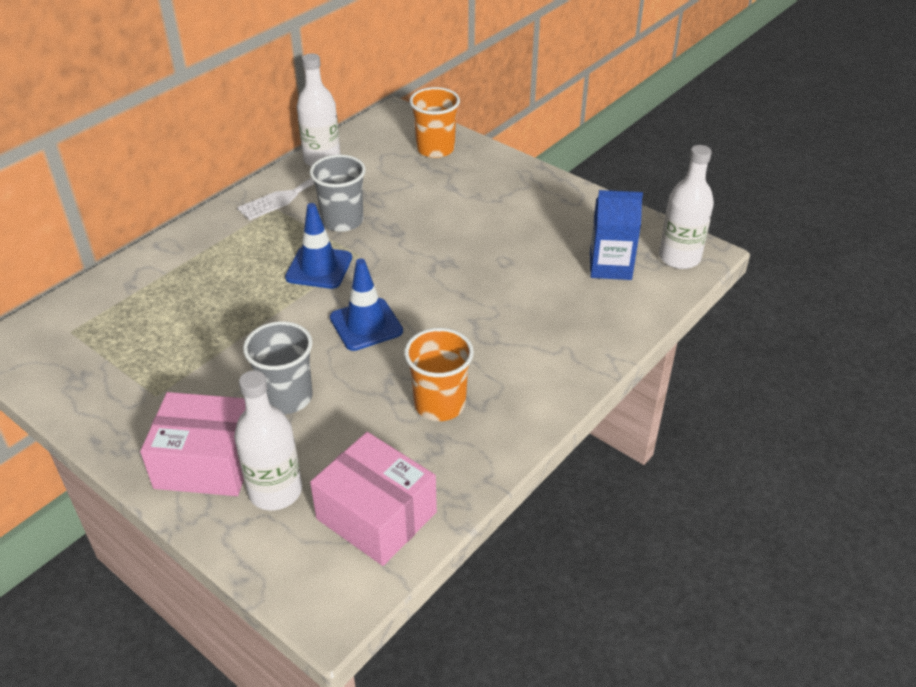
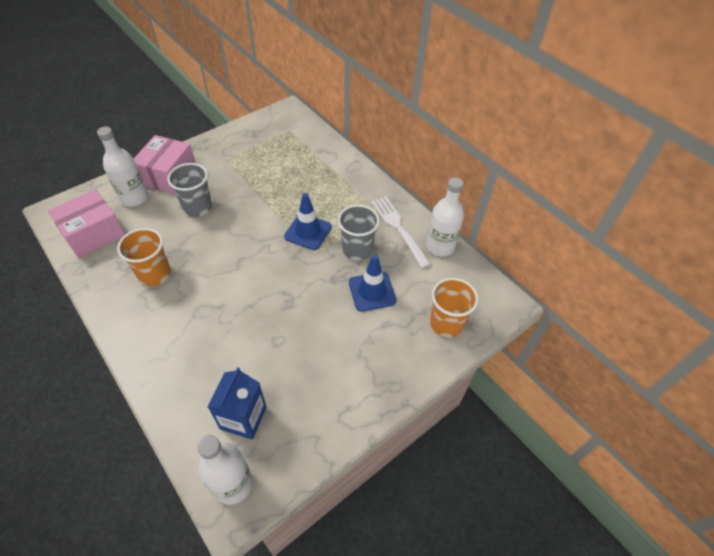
camera: 100 degrees right, 10 degrees up
blue traffic cone [330,259,403,351] -> blue traffic cone moved to [349,254,397,312]

